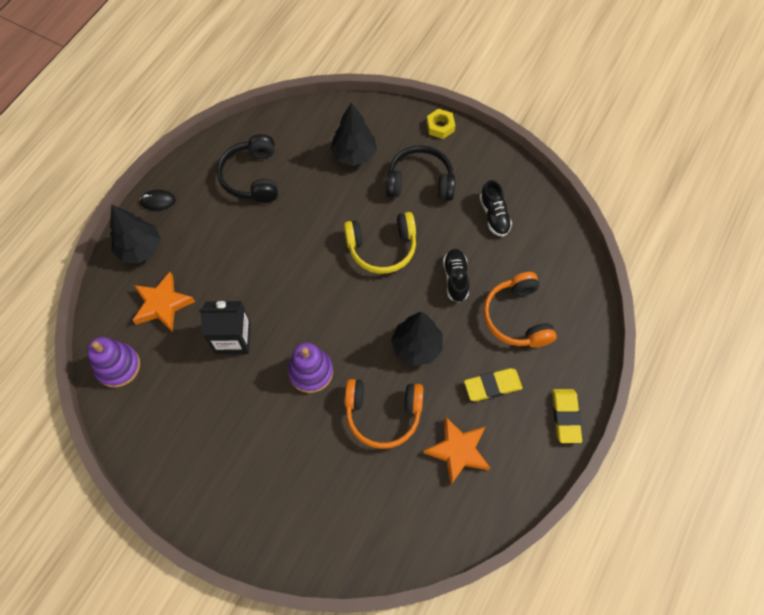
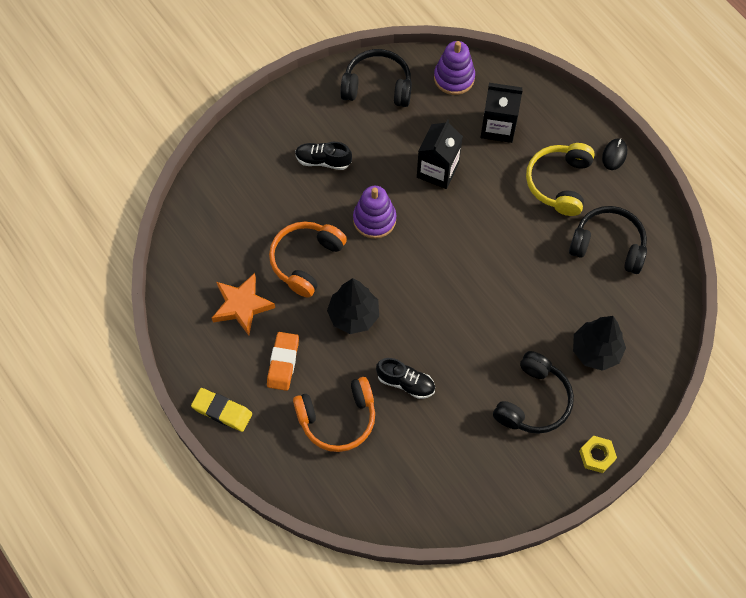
camera: 115 degrees right, 0 degrees up
black tree [110,204,161,263] -> none
orange star [132,272,195,332] -> black carton [481,83,523,143]
yellow headphones [344,212,416,274] -> yellow headphones moved to [526,143,595,216]
yellow eraser [464,368,522,401] -> orange eraser [267,332,299,391]
black shoe [480,180,512,237] -> black shoe moved to [295,142,352,170]
orange headphones [483,272,557,347] -> orange headphones turned 150 degrees clockwise [293,377,375,452]
none -> black headphones [340,49,412,107]

